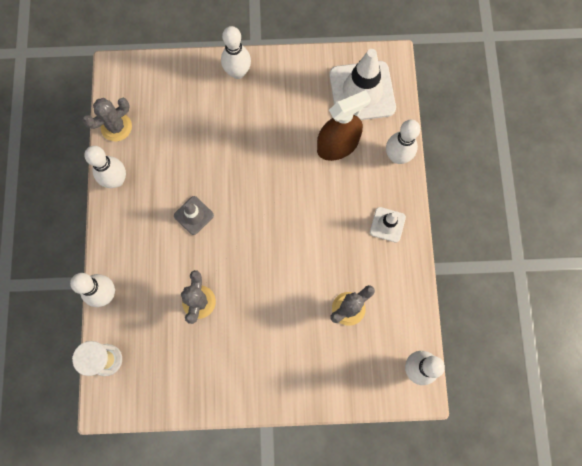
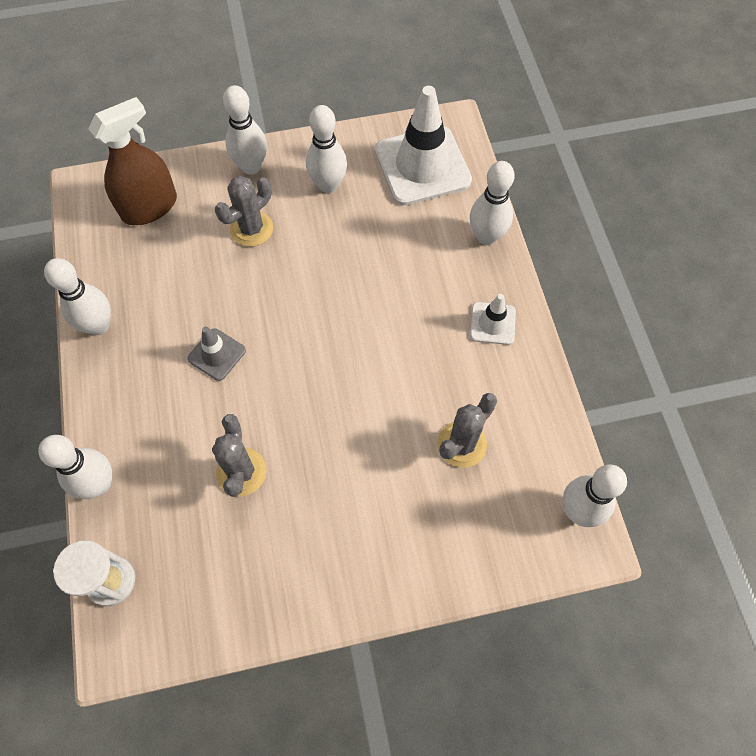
camera: 10 degrees left, 10 degrees down
grey cactus [83,98,132,141] -> grey cactus moved to [215,176,273,247]
brown spray bottle [317,90,371,161] -> brown spray bottle moved to [89,97,177,225]
none -> white bowling pin [306,105,347,193]

